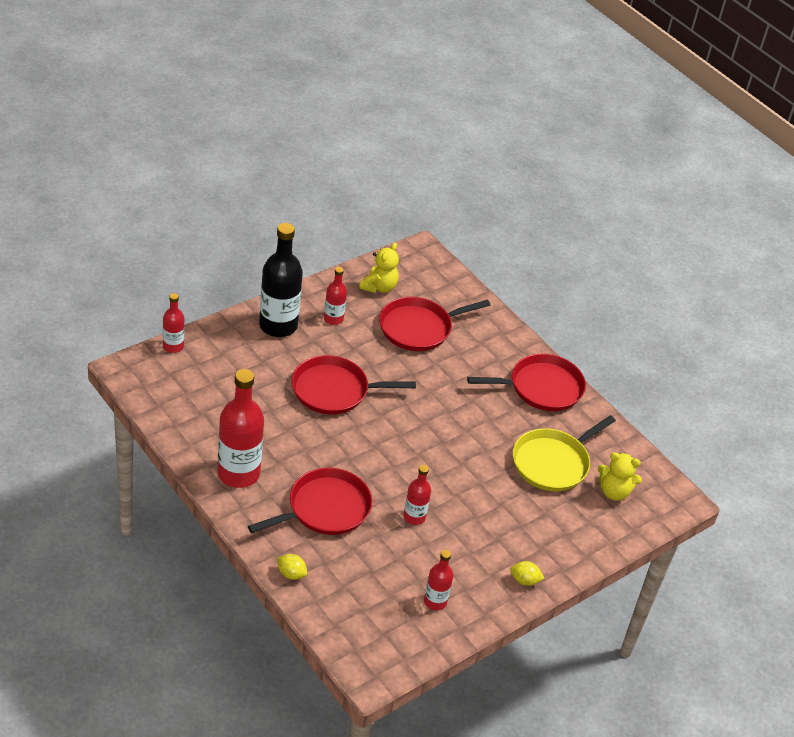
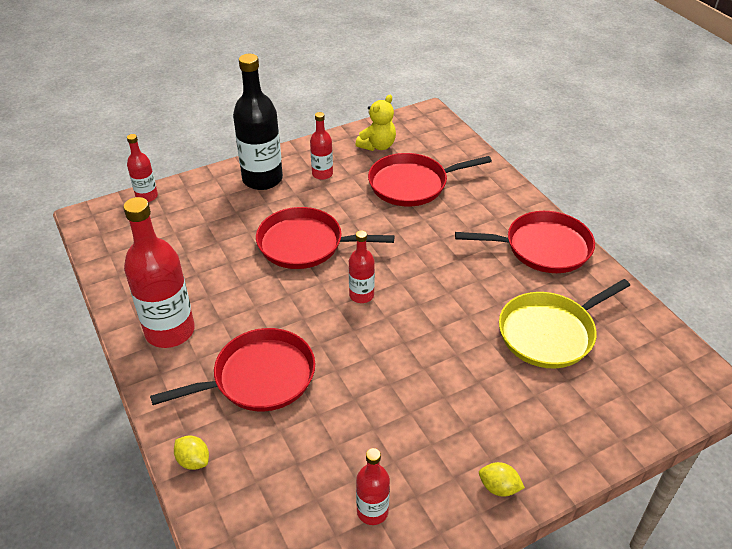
camera: 15 degrees right, 0 degrees up
red bottle [404,465,431,525] -> red bottle moved to [349,230,375,303]
yellow teddy bear [598,452,642,500] -> none

